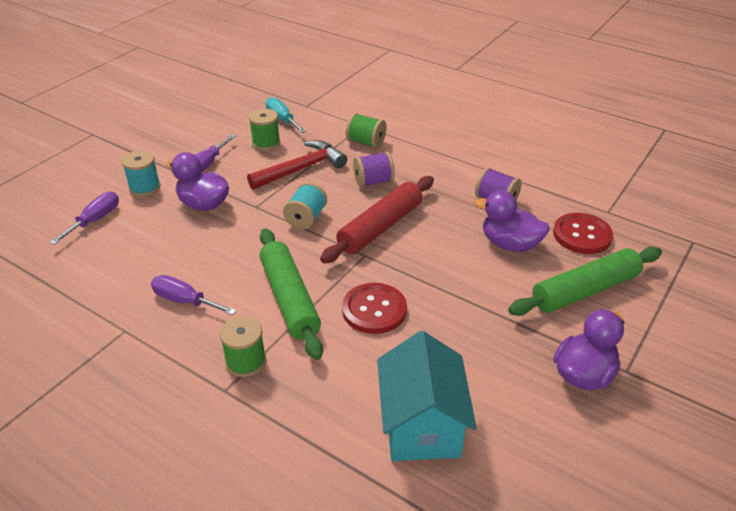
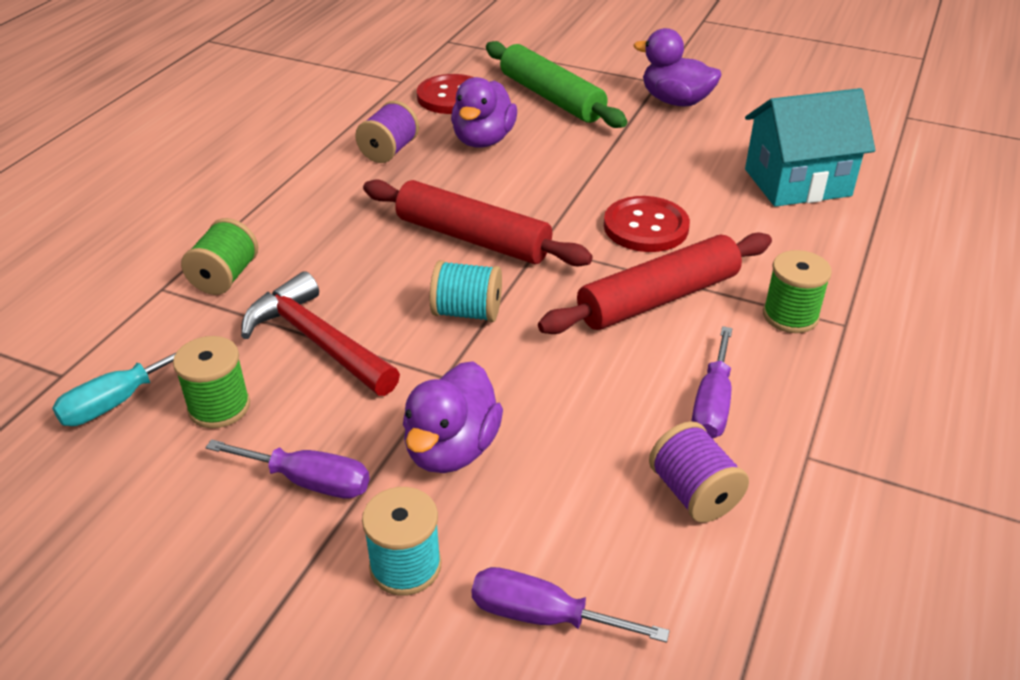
camera: 100 degrees left, 0 degrees up
green rolling pin [260,228,323,360] -> red rolling pin [538,232,772,334]
purple spool [353,152,395,187] -> purple spool moved to [649,421,749,523]

